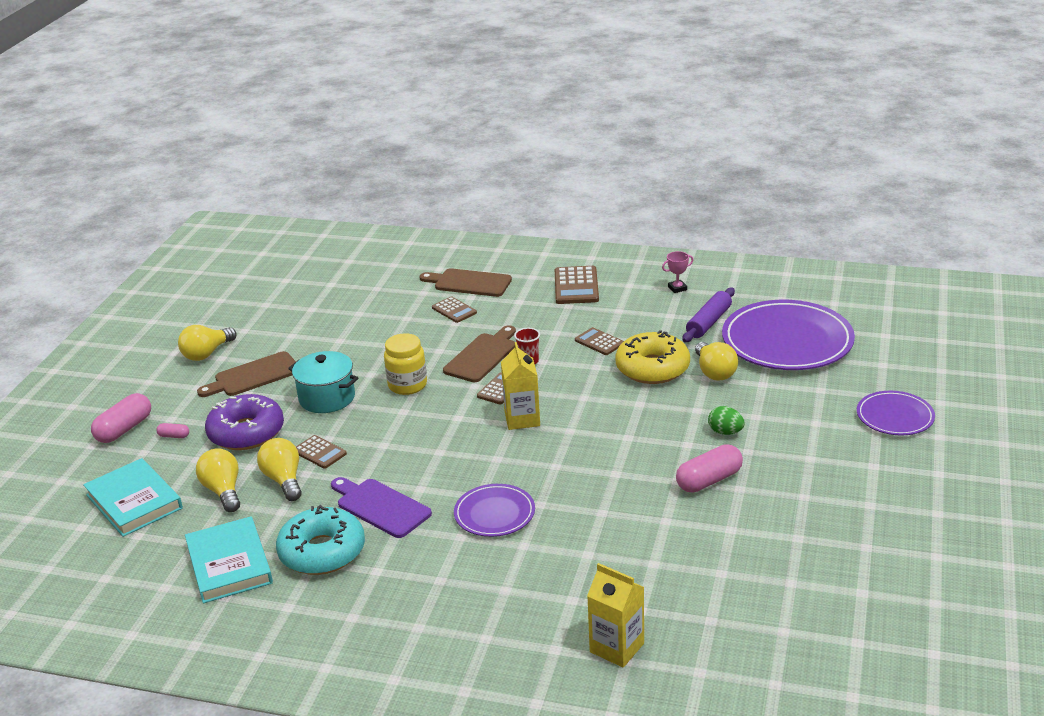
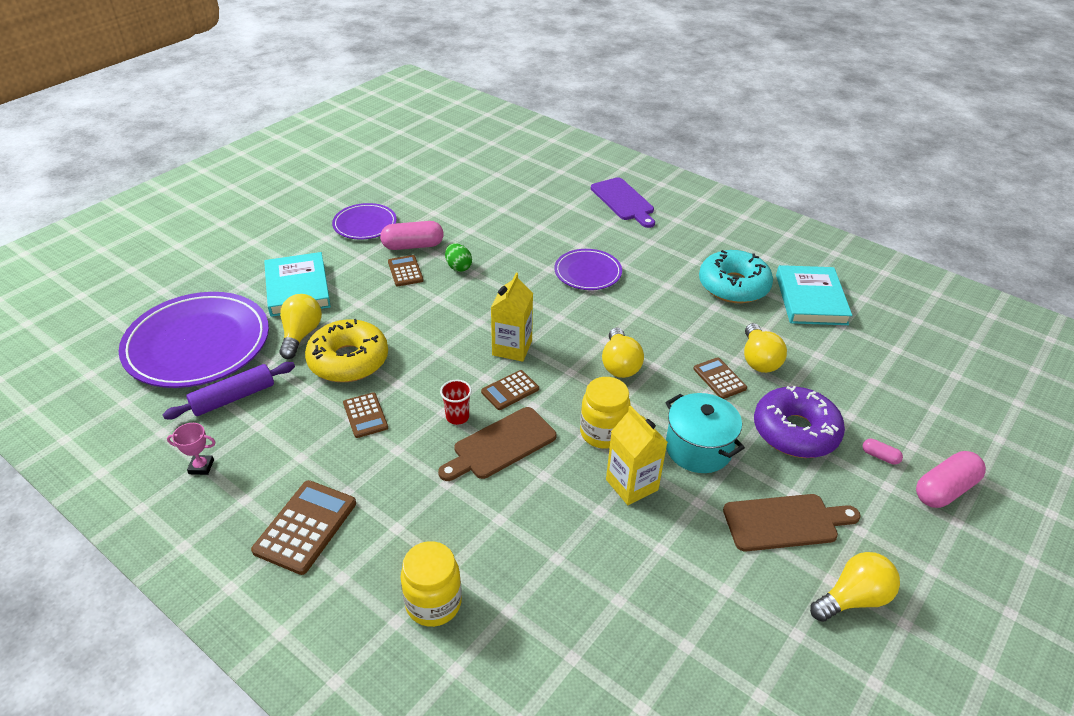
camera: 160 degrees left, 10 degrees up
turquoise book [83,458,183,537] -> turquoise book moved to [264,252,331,317]
yellow light bulb [196,448,240,512] -> yellow light bulb moved to [602,328,644,378]
purple cutting board [331,477,432,538] -> purple cutting board moved to [591,177,655,228]
brown cutting board [419,268,512,297] -> yellow jar [401,541,462,627]
brown calculator [432,296,477,323] -> brown calculator moved to [388,255,424,287]
yellow carton [587,563,644,667] -> yellow carton moved to [606,406,668,505]
green egg [708,406,745,435] -> green egg moved to [445,243,472,272]
purple plate [857,391,935,435] -> purple plate moved to [332,203,397,239]

